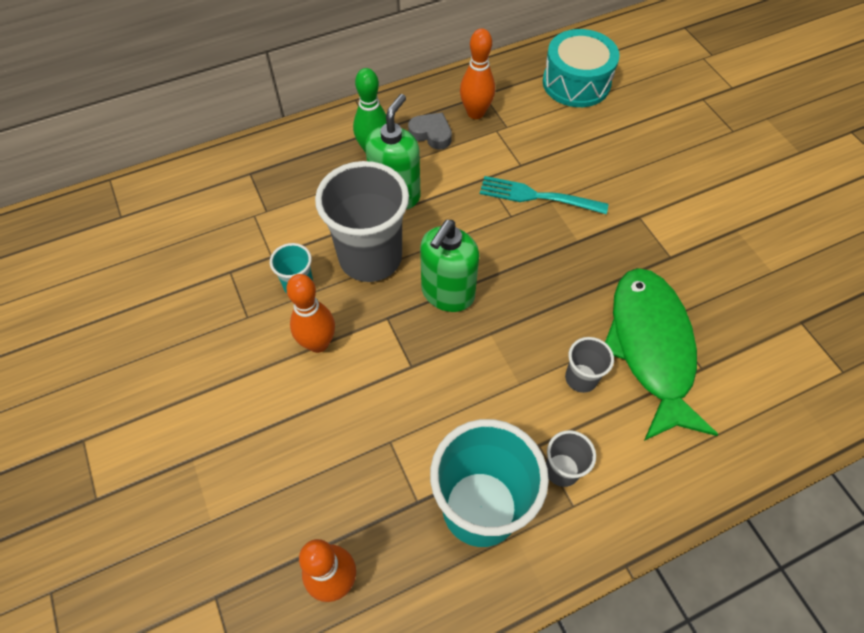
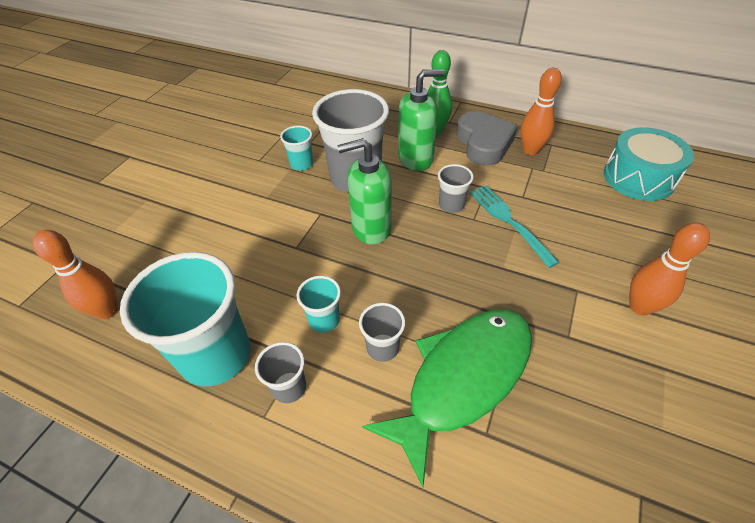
camera: 50 degrees right, 10 degrees down
orange bowling pin [286,274,335,353] -> orange bowling pin moved to [629,223,710,316]
grey heart [408,113,452,149] -> grey heart [456,111,518,165], size x1.72
none -> turquoise cup [297,276,341,333]
none -> grey cup [438,164,474,213]

